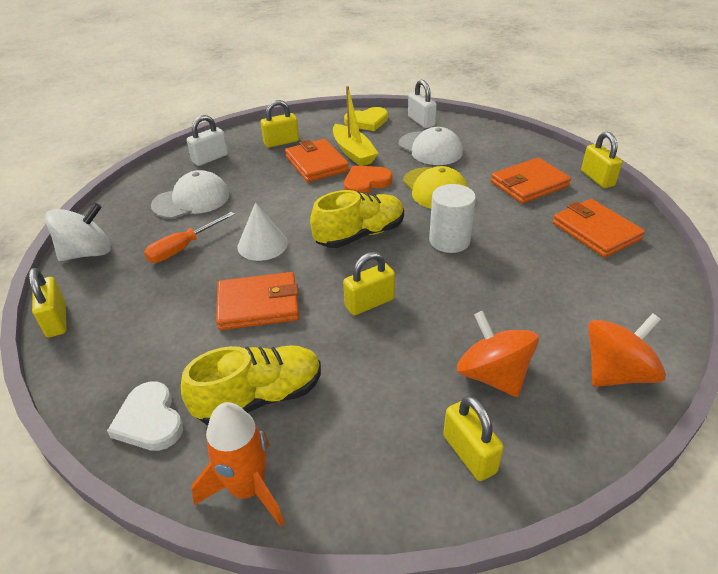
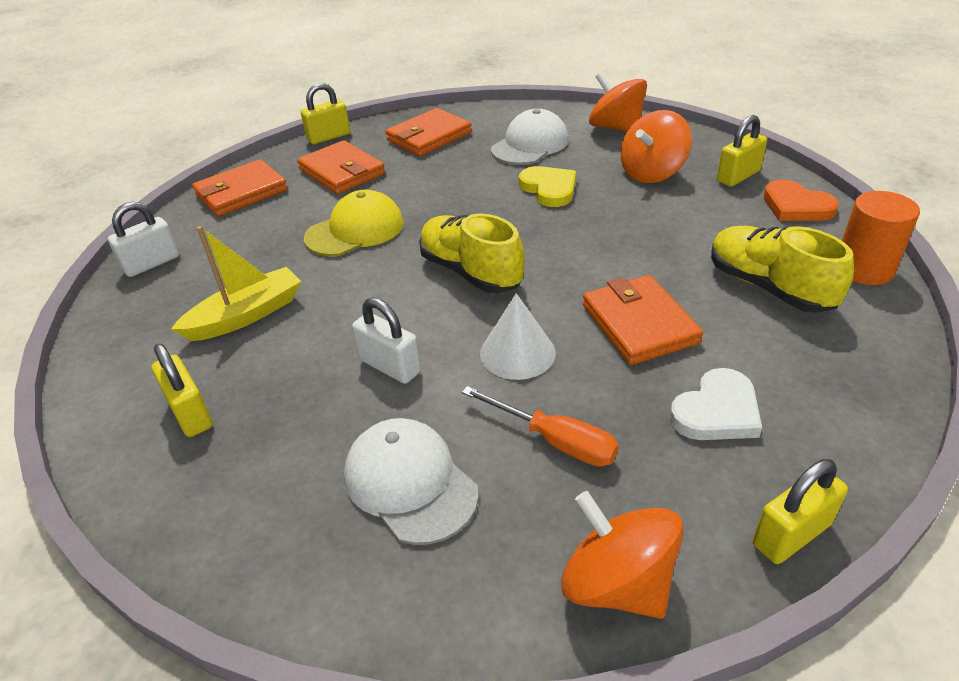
camera: 100 degrees left, 0 degrees up
white spinning top [45,203,111,261] -> orange spinning top [561,491,684,619]
white heart [107,381,183,451] -> white heart moved to [670,368,762,440]
white padlock [187,115,228,166] -> white padlock moved to [352,298,421,384]
orange rocket [191,402,284,526] -> orange cylinder [842,191,920,285]
orange wallet [285,139,349,182] -> orange wallet moved to [192,159,288,216]
yellow padlock [343,252,395,315] -> none
yellow heart [344,107,388,131] -> yellow heart moved to [519,166,576,207]
orange heart [344,166,392,193] -> orange heart moved to [764,179,839,221]
white cap [399,127,463,165] -> white cap moved to [491,109,569,165]
white cylinder [429,184,476,253] -> none

